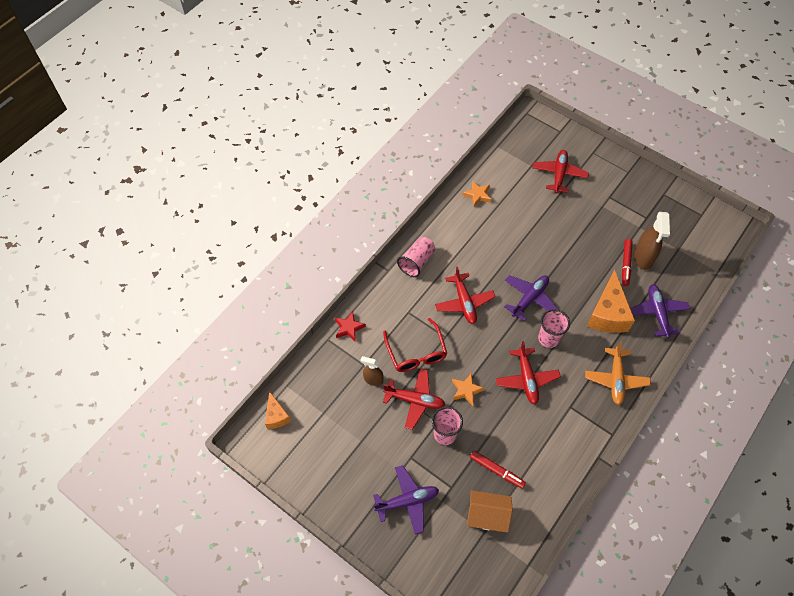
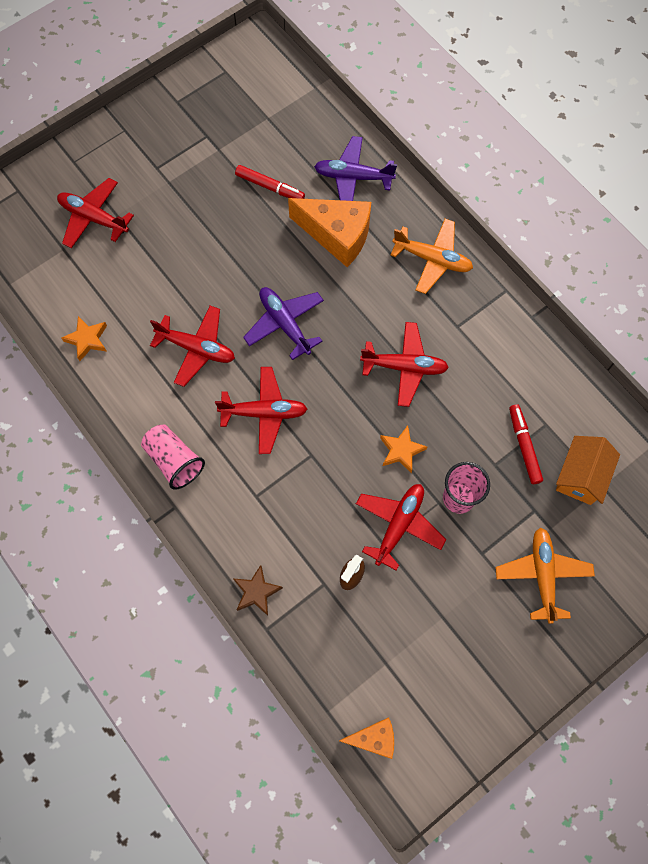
camera: 75 degrees left, 10 degrees up
red star [335,311,366,342] -> brown star [233,565,283,616]
purple plane [373,465,439,535] -> orange plane [495,527,595,624]
red glasses [383,318,447,372] -> none
red marker [470,450,526,489] -> red marker turned 60 degrees counterclockwise [509,404,543,484]
pink cup [538,309,570,348] -> none
brown spray bottle [634,212,670,270] -> none
none -> red plane [150,306,235,387]

